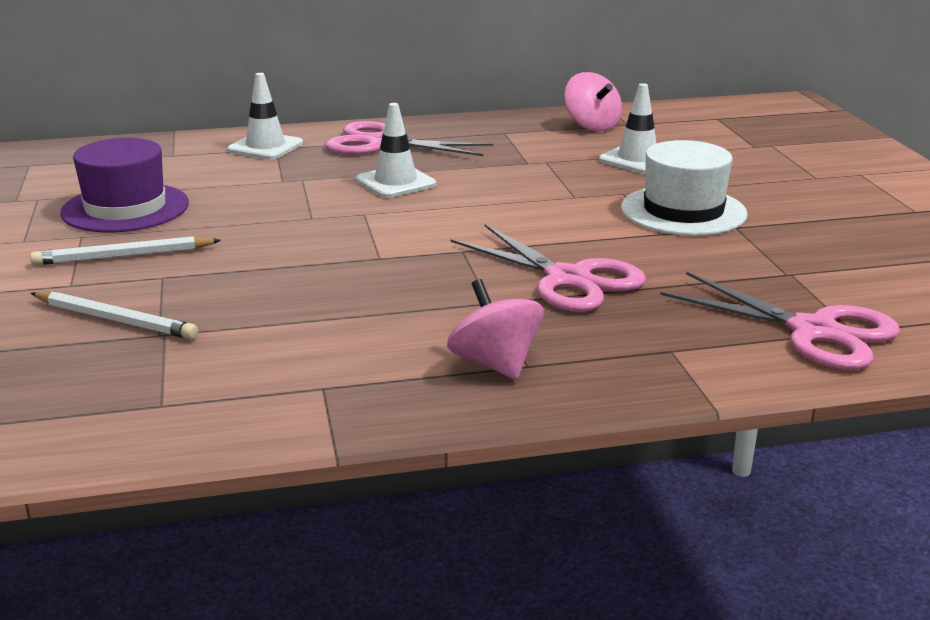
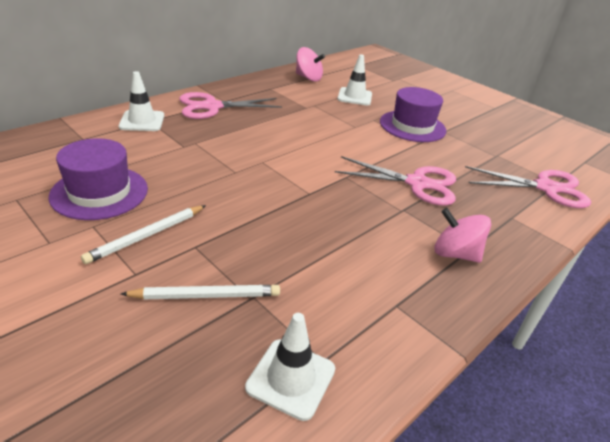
camera: 35 degrees left, 10 degrees up
white traffic cone [356,103,436,198] -> white traffic cone moved to [245,313,335,421]
white hat [621,140,748,236] -> purple hat [380,87,446,142]

